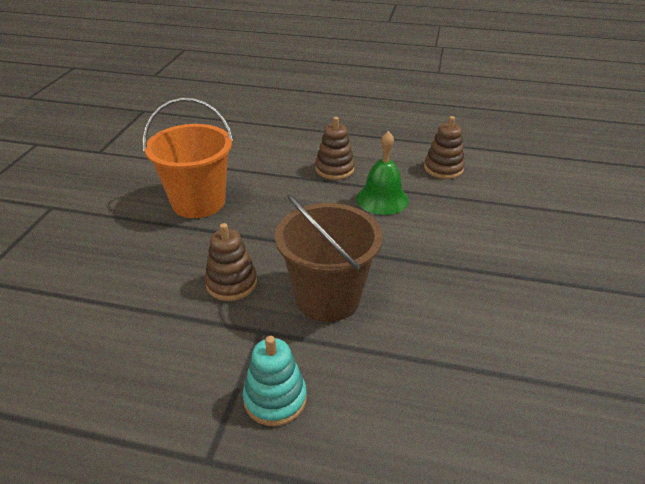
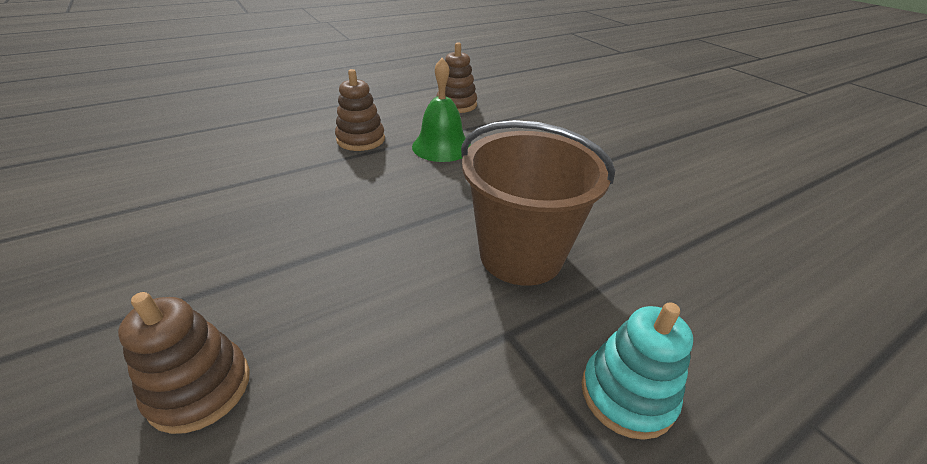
camera: 45 degrees left, 0 degrees up
orange bucket [143,98,233,218] -> none
brown stacking toy [205,223,257,301] -> brown stacking toy moved to [118,292,250,434]

